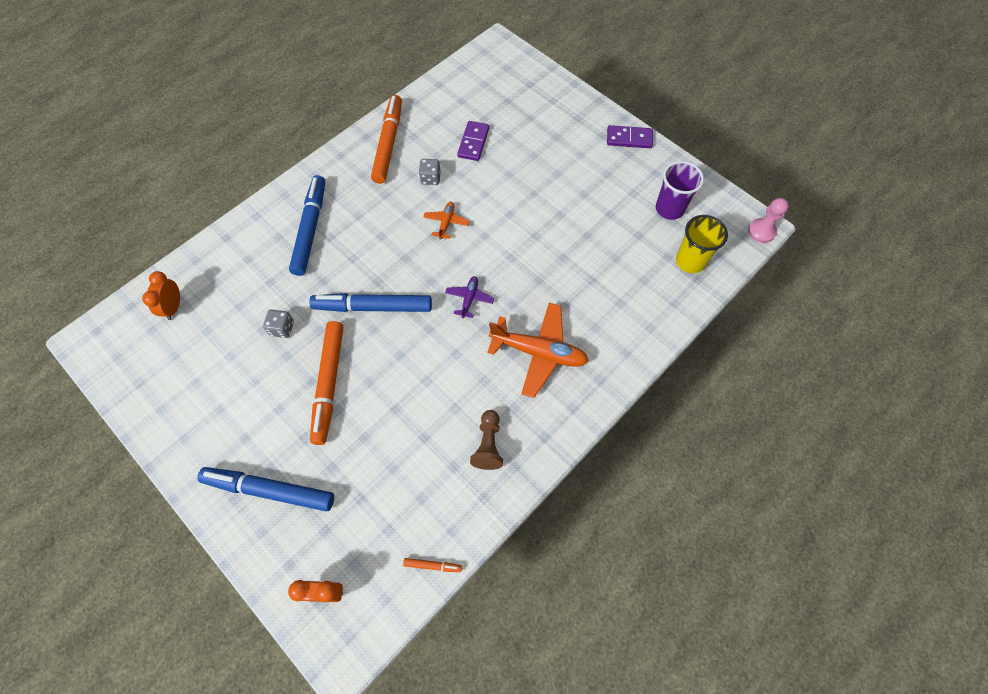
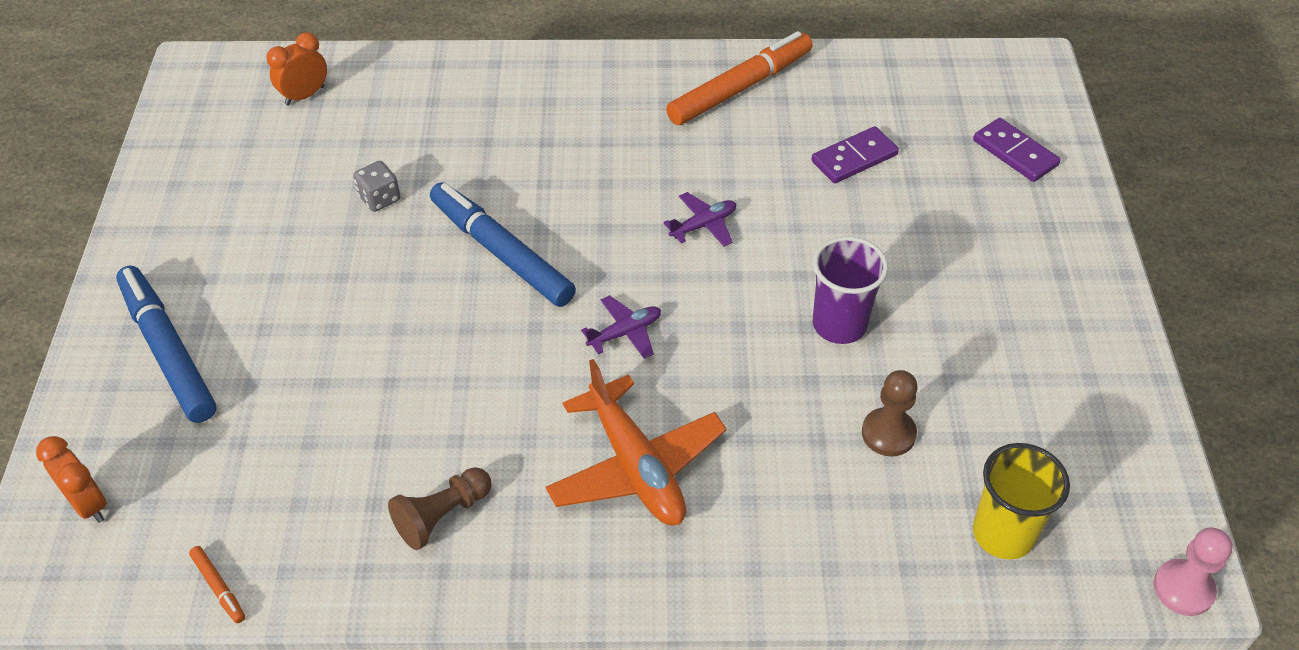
camera: 45 degrees right, 15 degrees down
blue marker [289,175,325,276] -> none
orange marker [310,321,343,445] -> none
grey dice [419,159,441,185] -> none
orange plane [423,202,470,239] -> purple plane [663,192,736,247]
purple domino [607,125,653,148] -> purple domino moved to [973,118,1061,182]
purple cup [656,161,704,220] -> purple cup moved to [813,236,888,344]
none -> brown pawn [862,370,918,456]

